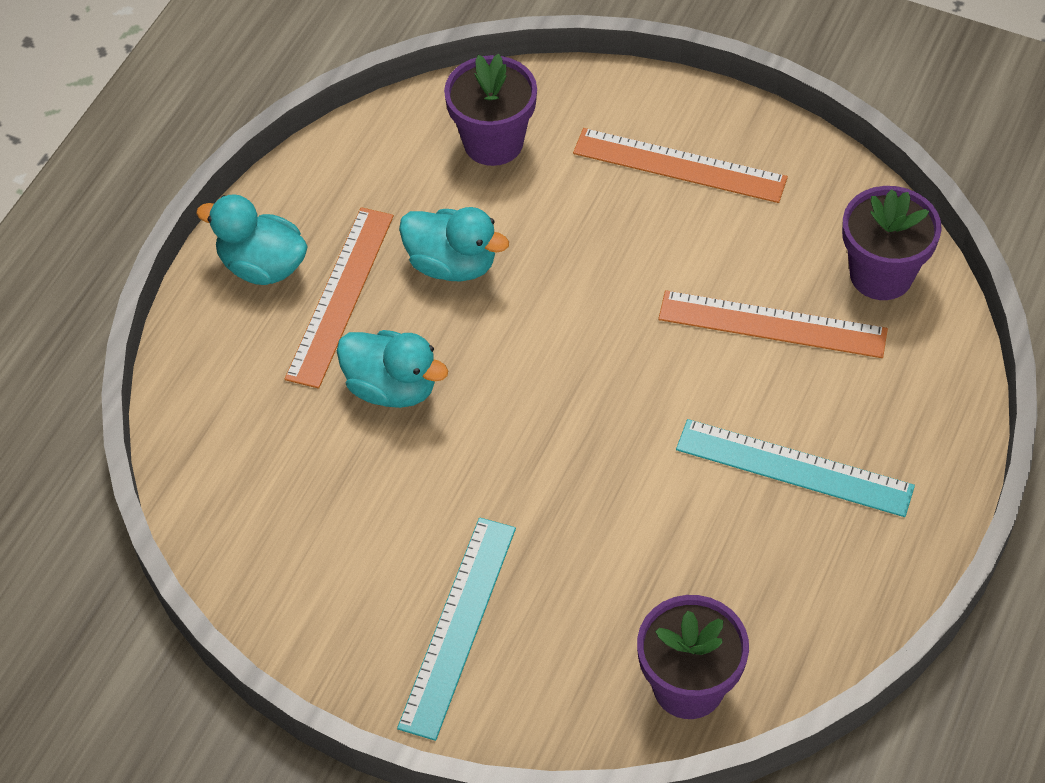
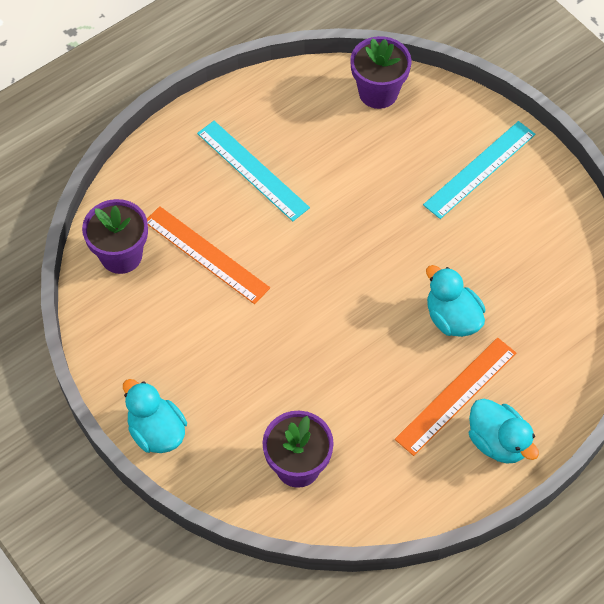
camera: 155 degrees left, 5 degrees up
turquoise duck [399,207,509,281] -> turquoise duck moved to [123,379,187,453]
orange ruler [573,128,788,203] -> none

